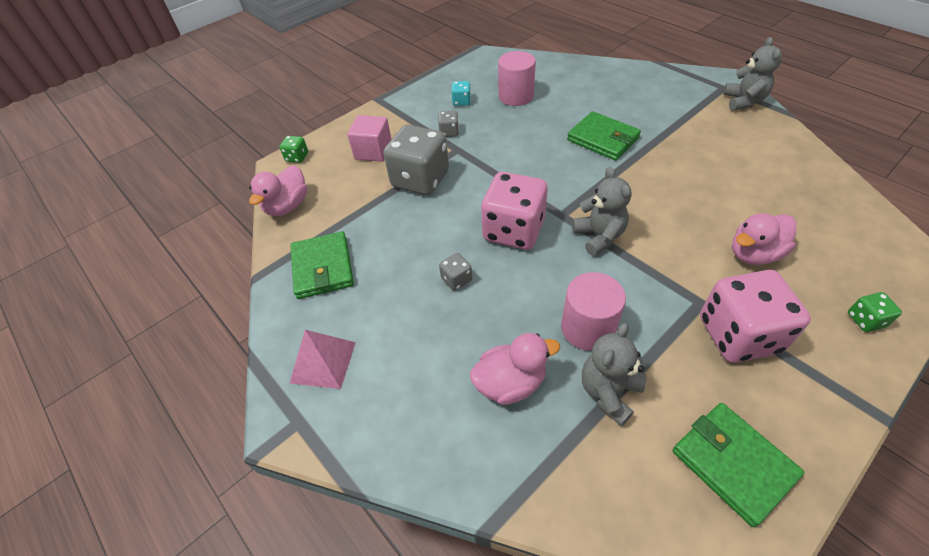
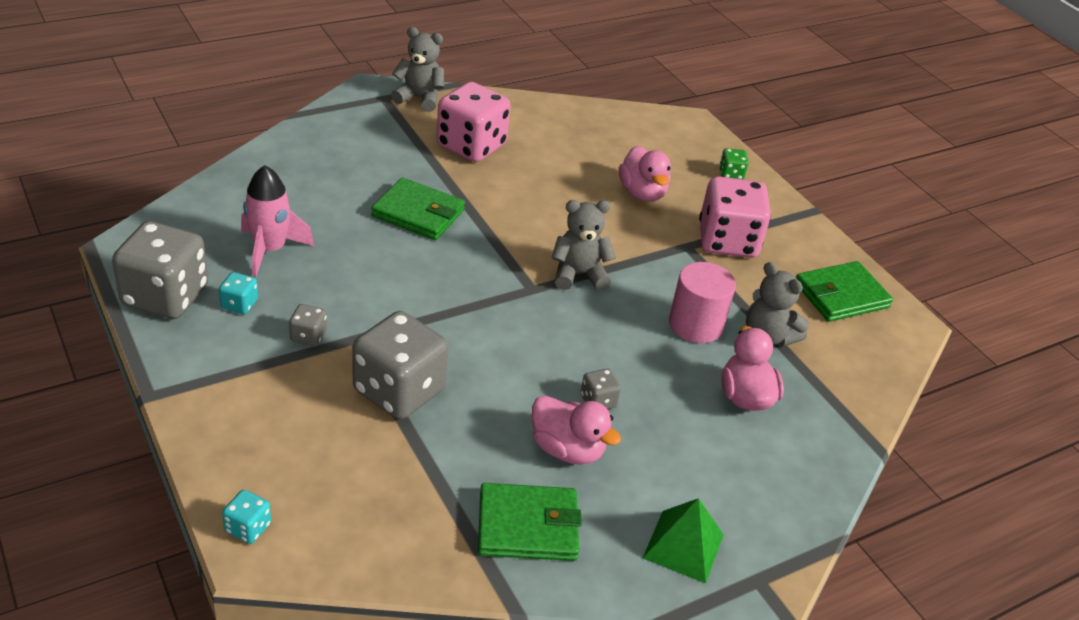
camera: 85 degrees left, 10 degrees down
pink duck [249,165,307,216] -> pink duck moved to [532,395,621,465]
green dice [279,136,308,163] -> turquoise dice [222,490,271,544]
pink pyramid [290,330,356,389] -> green pyramid [643,498,724,584]
pink cube [347,115,392,162] -> none
pink dice [481,172,548,250] -> pink dice moved to [436,82,511,162]
pink cylinder [498,51,536,106] -> pink rocket [241,165,314,278]
green wallet [567,111,641,161] -> green wallet turned 60 degrees clockwise [371,177,465,240]
none -> grey dice [112,221,208,319]

